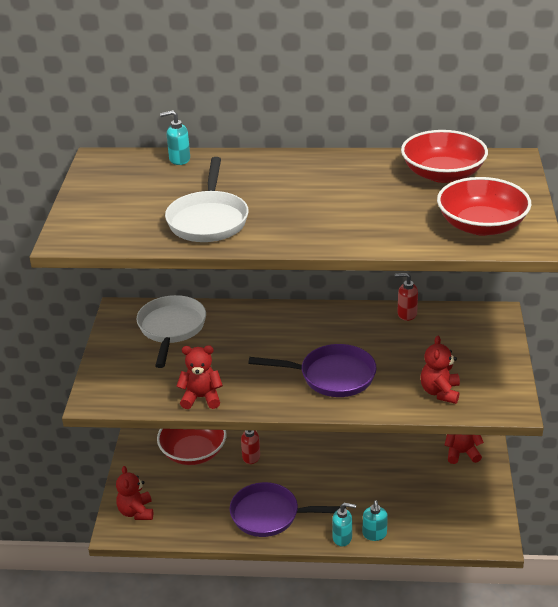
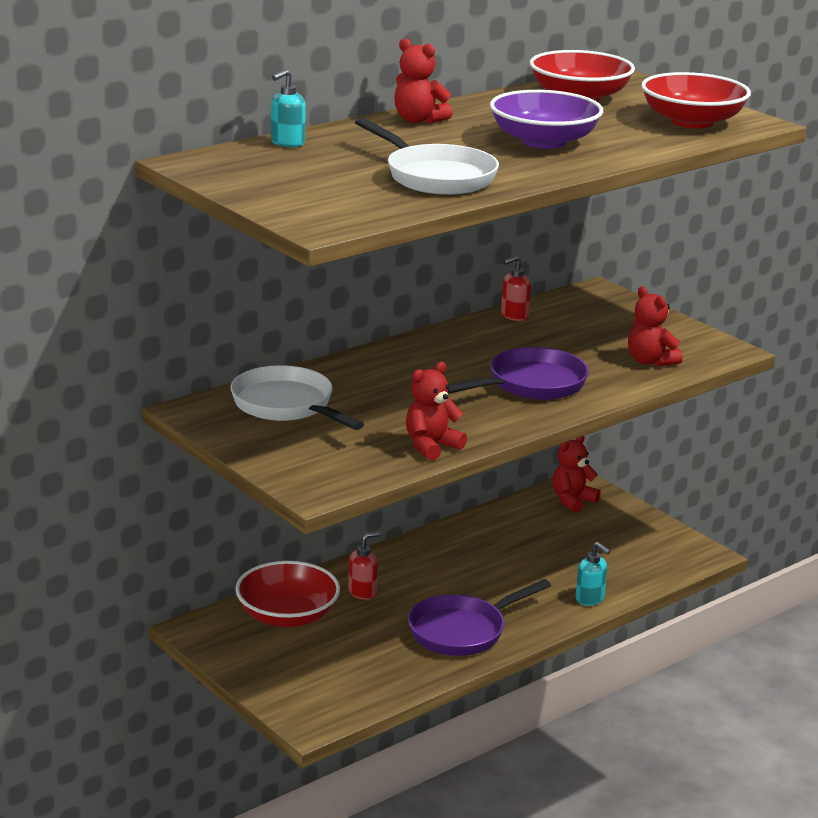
camera: 45 degrees left, 10 degrees down
red teddy bear [116,466,153,520] -> red teddy bear moved to [394,38,453,124]
turquoise soap dispenser [332,503,356,547] -> none
none -> purple bowl [490,90,603,149]

